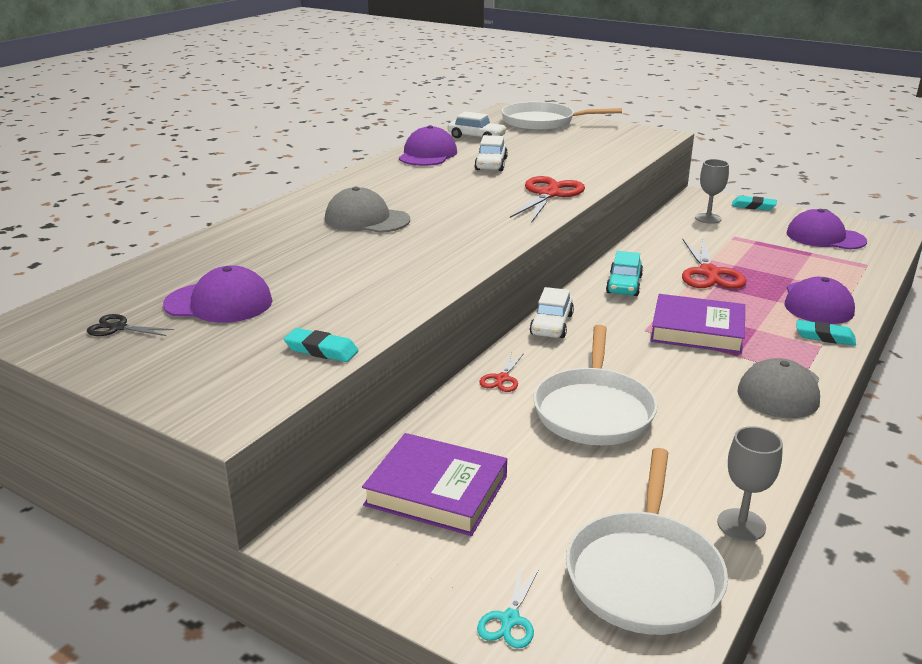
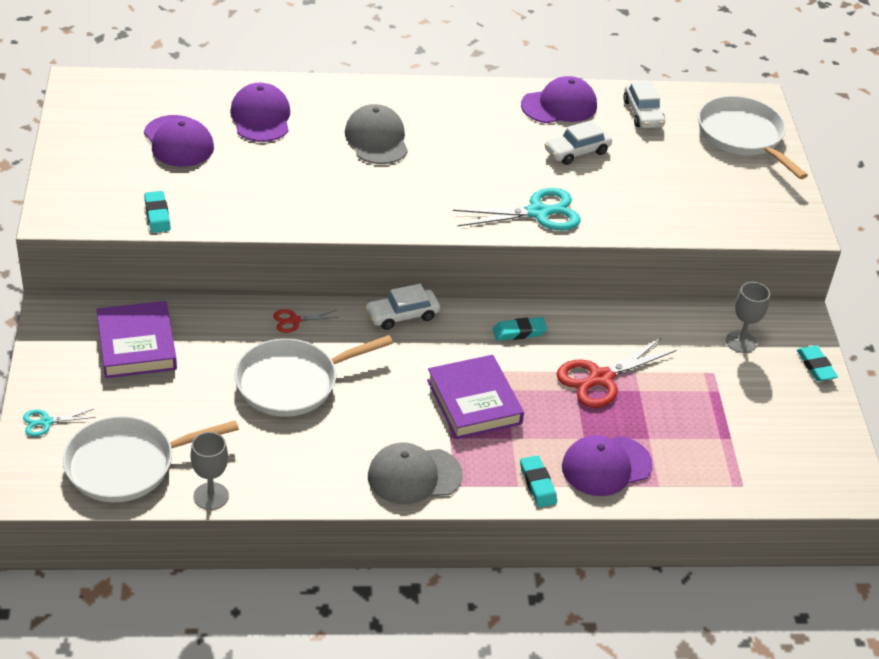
camera: 50 degrees right, 15 degrees up
black scissors [87,314,174,336] -> none
red scissors [510,176,585,223] -> turquoise scissors [453,188,581,230]
turquoise car [606,251,643,296] -> turquoise eraser [493,317,548,341]
purple cap [786,209,867,250] -> purple cap moved to [230,83,290,142]

